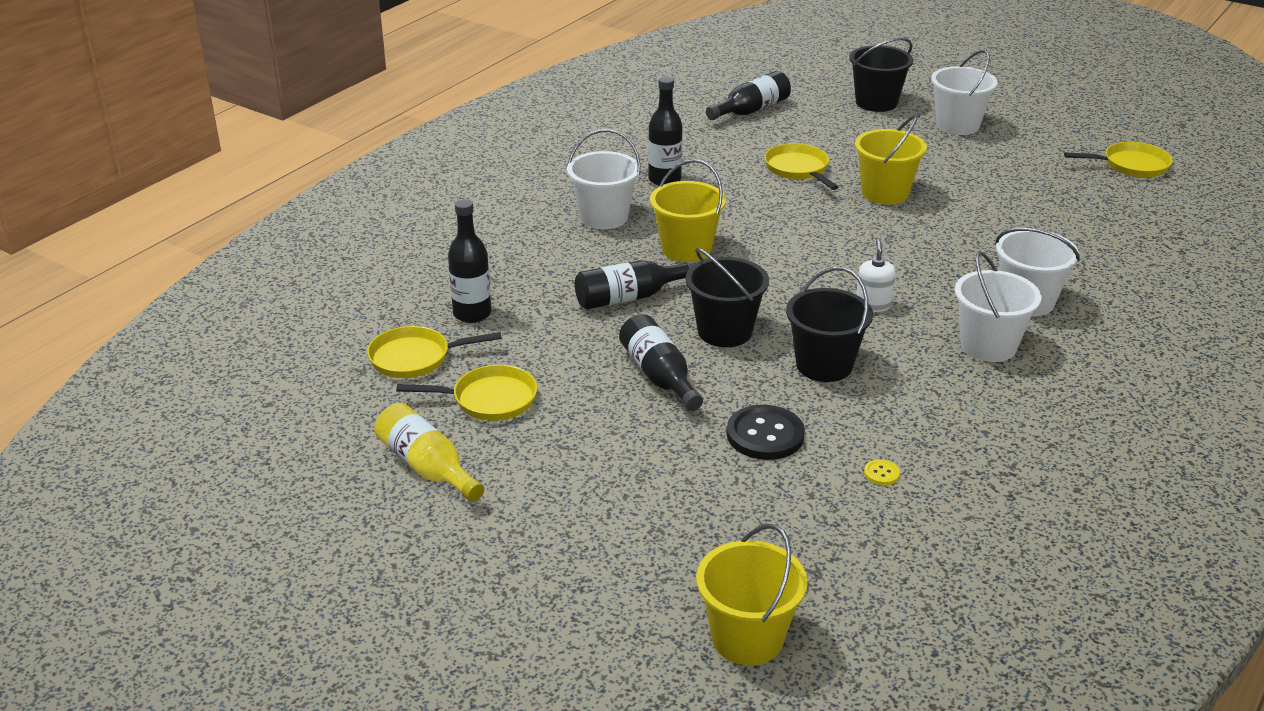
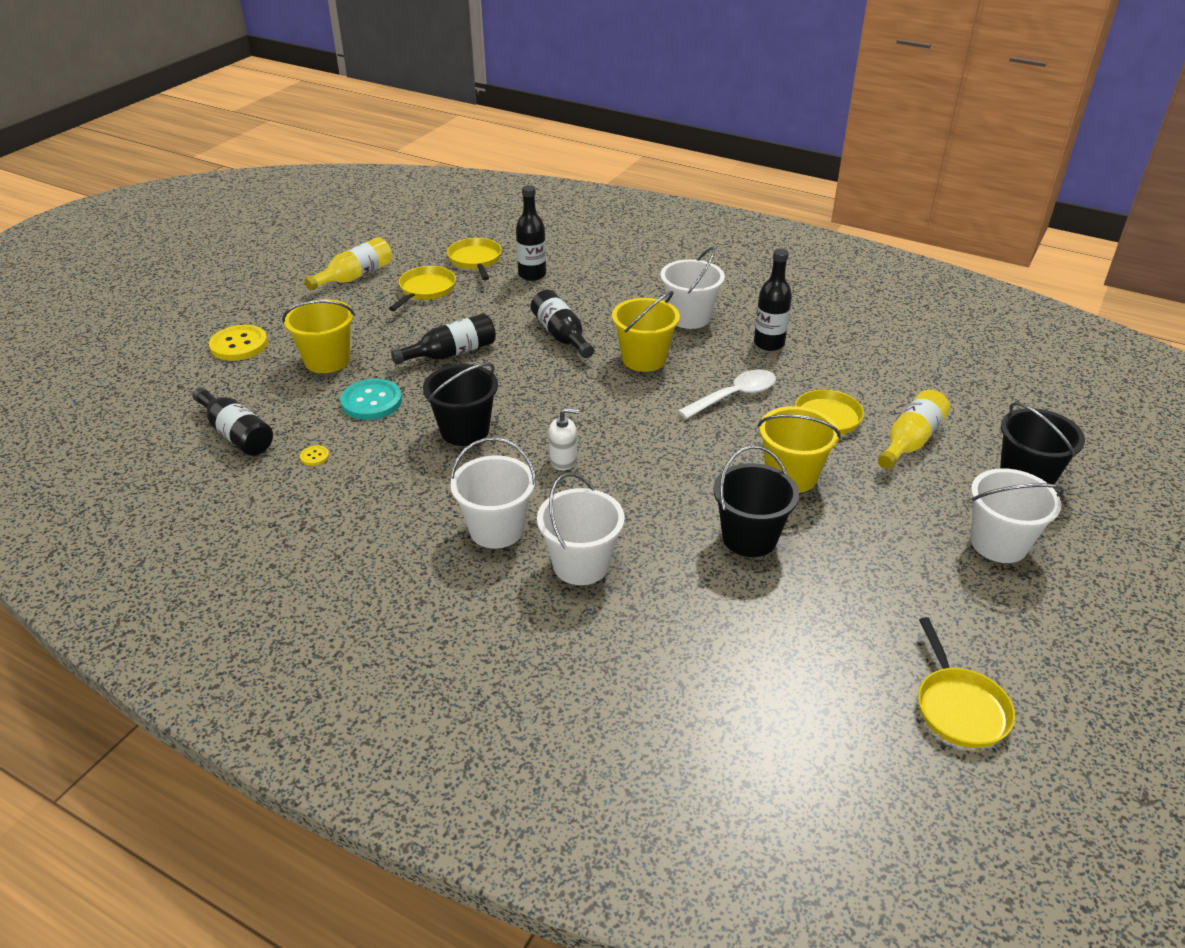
camera: 85 degrees right, 5 degrees up
yellow pan [396,365,537,421] -> yellow pan turned 150 degrees counterclockwise [389,266,456,311]
black bucket [686,248,769,347] -> black bucket moved to [713,445,799,557]
yellow bucket [696,524,807,665] -> yellow bucket moved to [282,299,355,373]
black bottle [706,71,791,120] -> black bottle moved to [192,387,273,456]
black button [727,405,805,460] -> turquoise button [340,379,402,420]
none -> yellow button [209,325,268,361]
none -> white spoon [678,369,776,419]
none -> yellow bottle [878,389,950,469]

